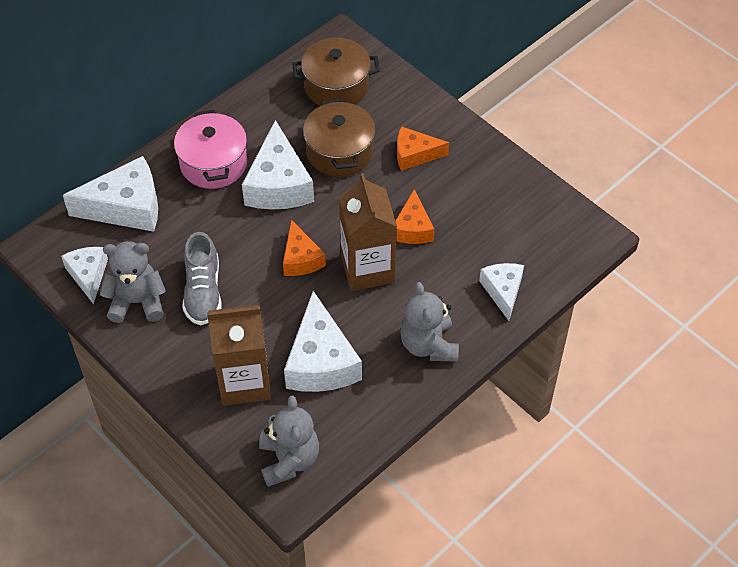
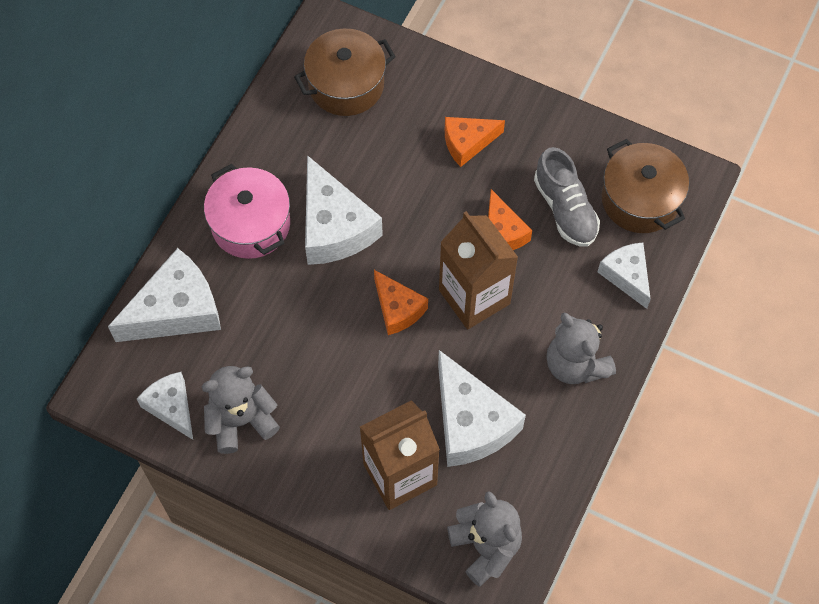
camera: 20 degrees left, 10 degrees up
grey shoe [183,232,222,325] -> grey shoe moved to [534,147,600,247]
brown pot [303,99,375,177] -> brown pot moved to [602,139,689,233]

